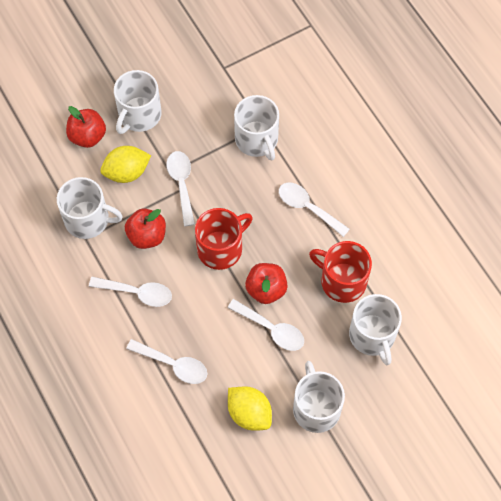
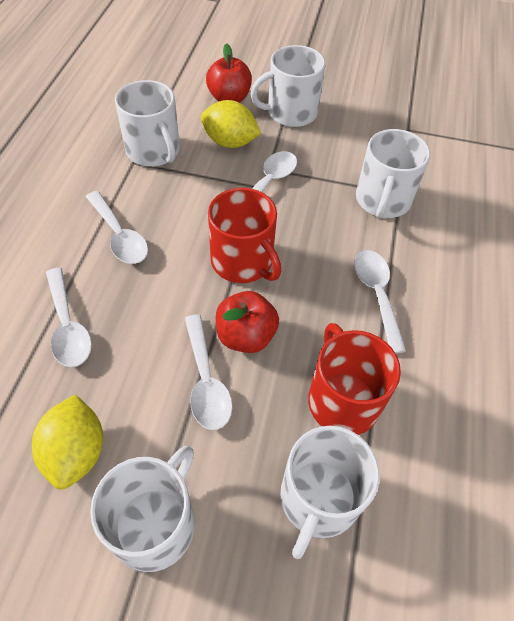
camera: 40 degrees right, 10 degrees down
red apple [125,208,166,249] -> none
red mug [195,208,253,270] -> red mug turned 45 degrees clockwise [208,188,281,283]

